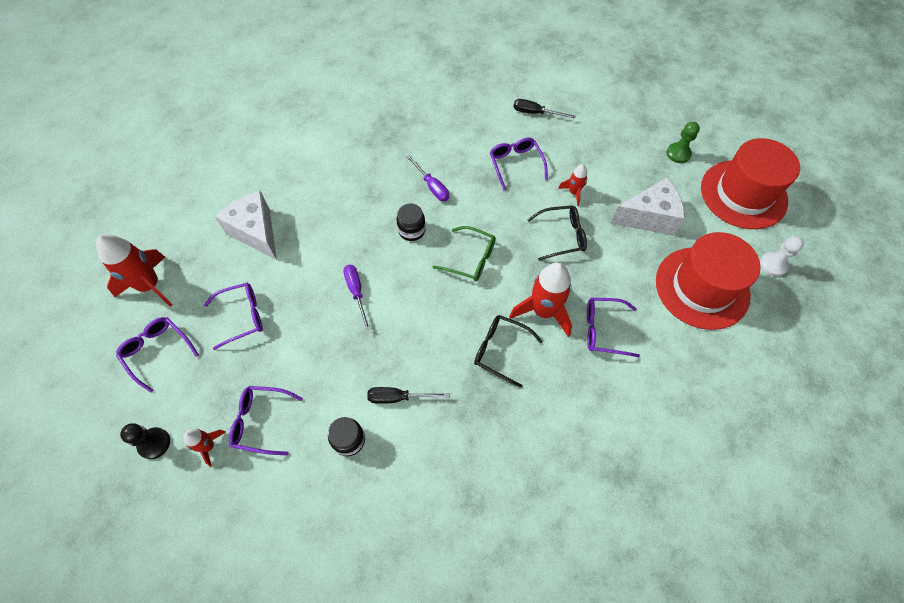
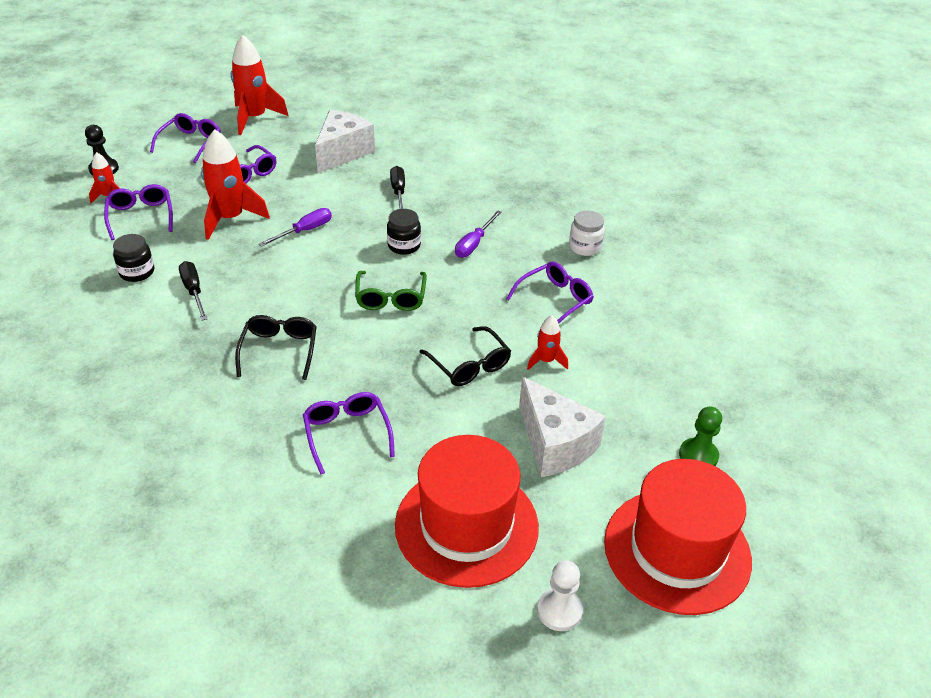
camera: 65 degrees right, 20 degrees down
red rocket [509,262,572,337] -> red rocket moved to [201,129,270,240]
black screwdriver [514,99,576,119] -> black screwdriver moved to [390,166,405,209]
none -> white jar [569,210,605,256]

